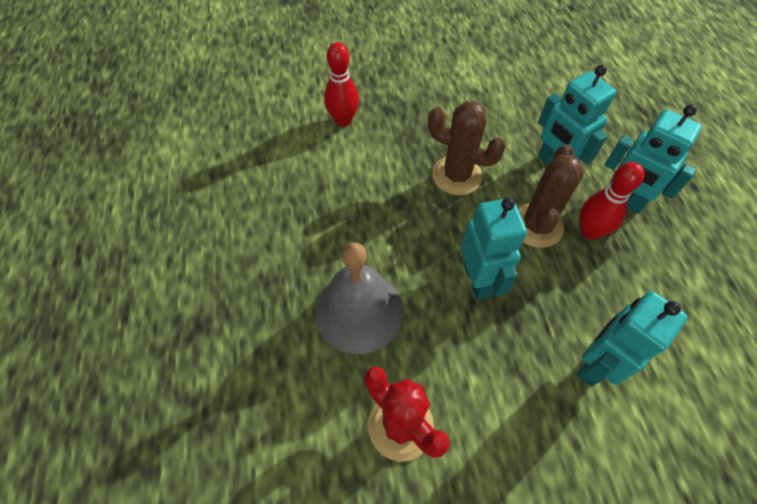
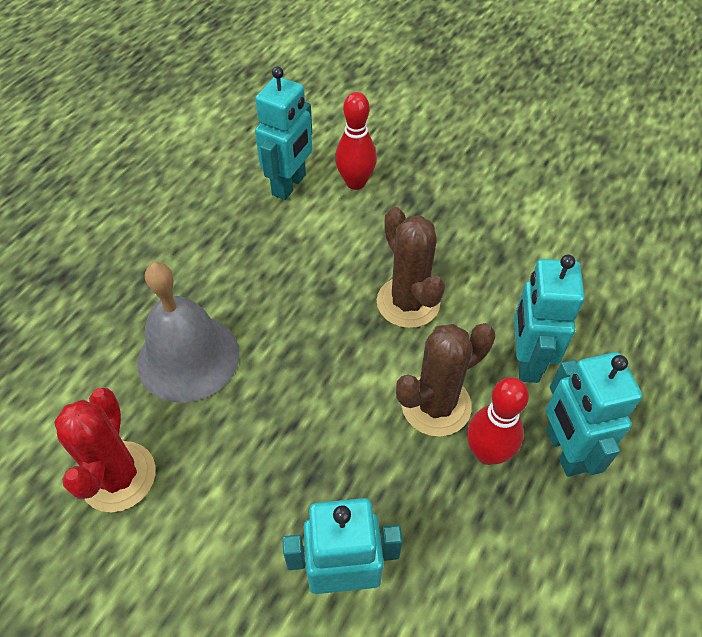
camera: 40 degrees right, 5 degrees down
turquoise robot [461,198,527,300] -> turquoise robot moved to [255,67,312,200]

